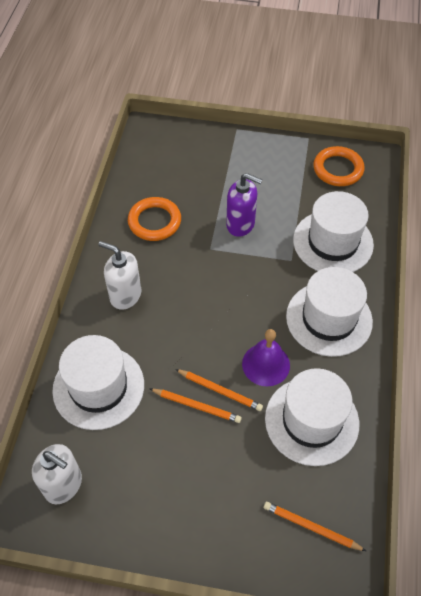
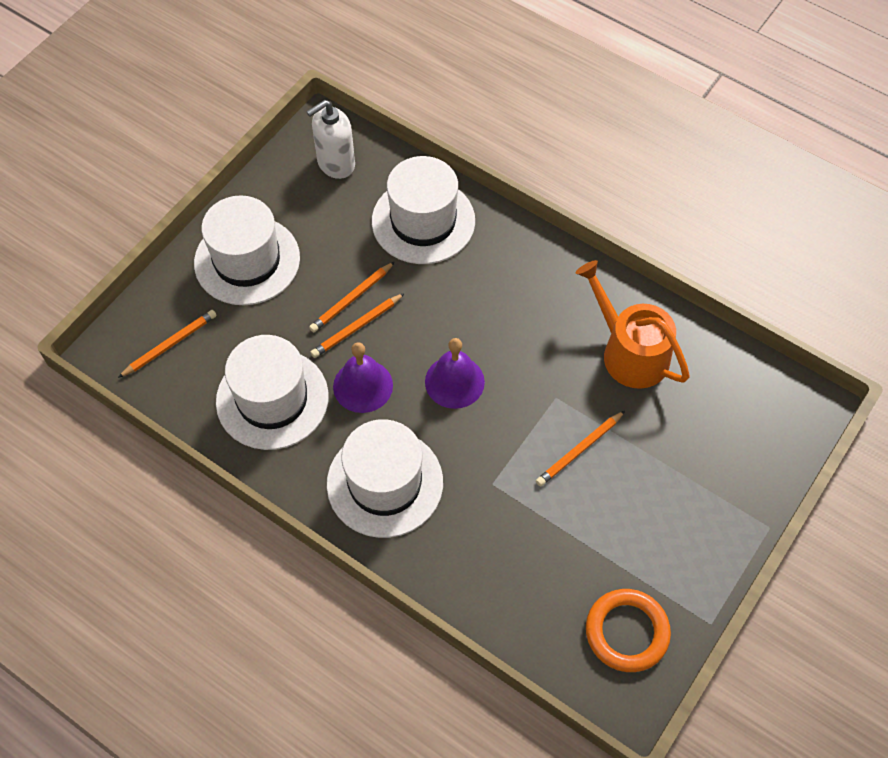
camera: 115 degrees right, 5 degrees up
white soap dispenser [98,241,141,310] -> none
orange ring [128,197,181,241] -> orange watering can [576,260,690,389]
purple soap dispenser [226,173,262,237] -> orange pencil [536,411,625,487]
white hat [293,191,374,272] -> white hat moved to [194,195,300,305]
none -> purple bell [425,338,485,409]

